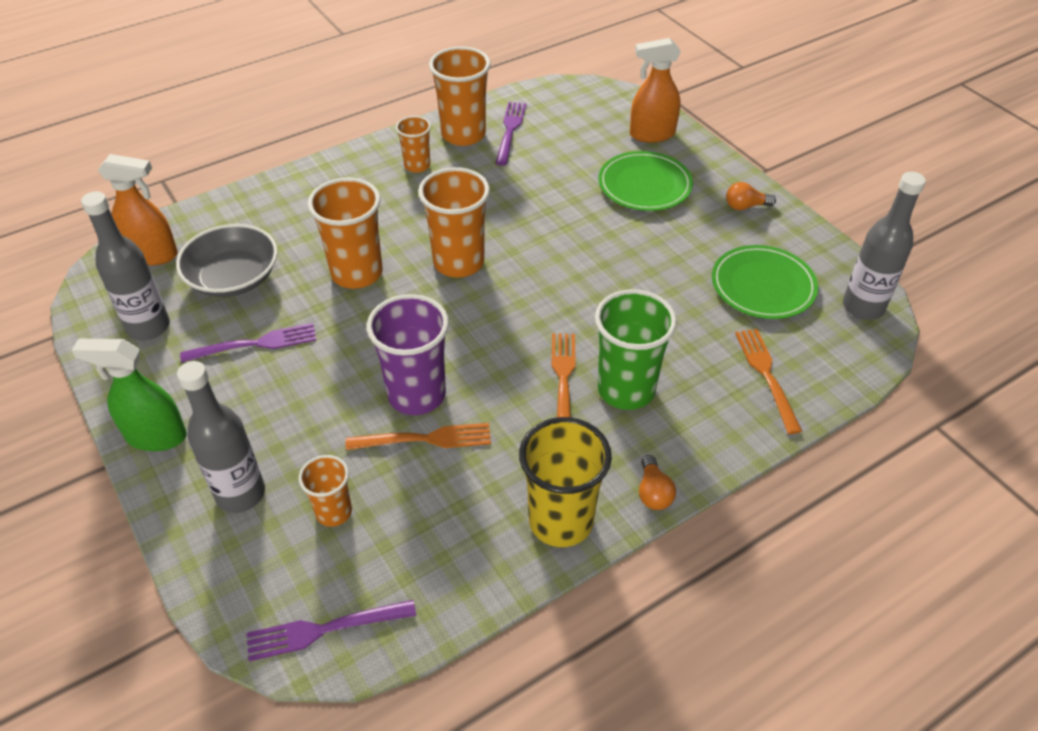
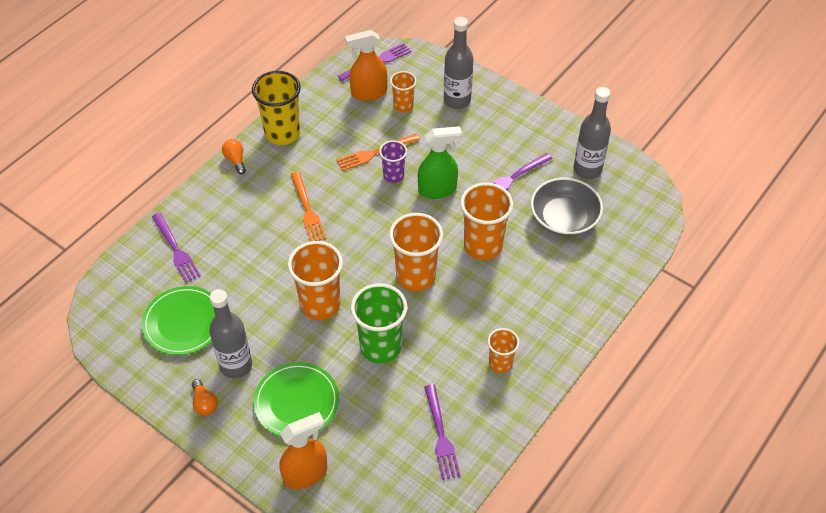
camera: 160 degrees right, 5 degrees up
green spray bottle [72,339,187,451] -> green spray bottle moved to [418,126,462,199]
orange spray bottle [98,154,178,266] -> orange spray bottle moved to [345,30,387,101]
purple cup [367,294,449,415] -> purple cup [379,140,407,183], size x0.57
orange cup [429,46,491,146] -> orange cup moved to [288,241,343,320]
green cup [595,289,677,410] -> green cup moved to [351,283,407,364]
orange light bulb [726,182,776,210] -> orange light bulb turned 90 degrees clockwise [192,379,218,416]
orange fork [735,329,802,434] -> purple fork [152,213,201,283]
grey bottle [843,172,926,320] -> grey bottle moved to [209,289,252,379]

